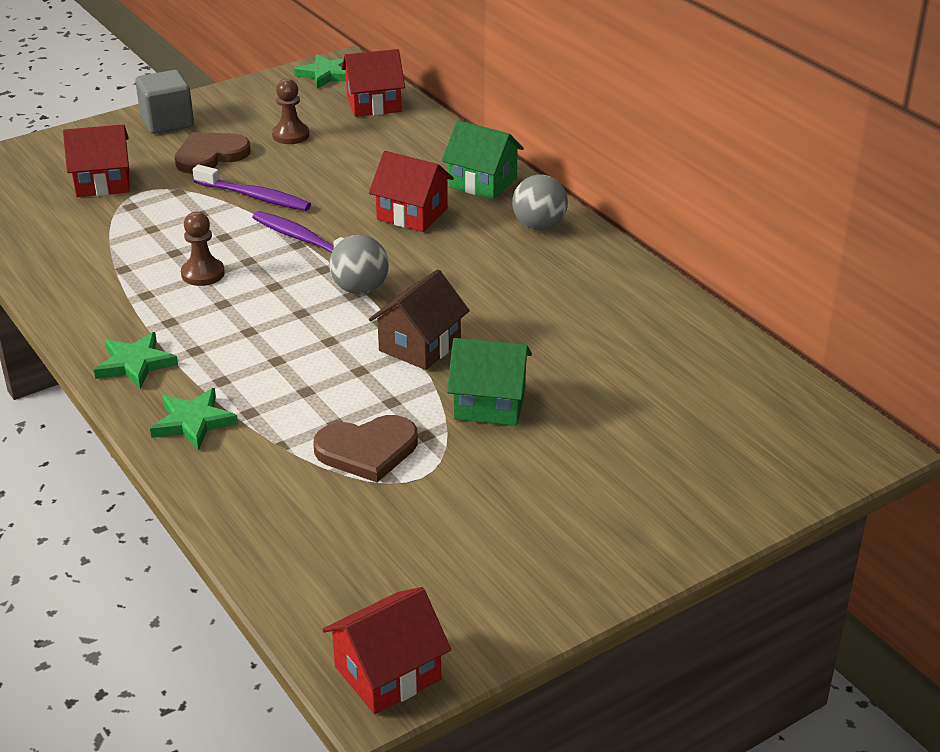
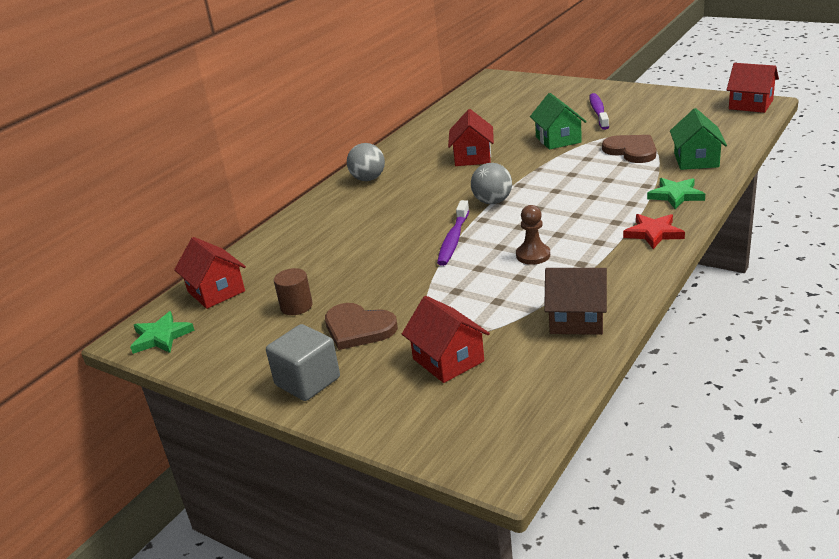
camera: 110 degrees left, 5 degrees down
green star [94,332,178,389] -> red star [623,214,685,249]
purple toothbrush [193,165,311,211] -> purple toothbrush moved to [590,93,609,130]
brown pawn [272,79,309,144] -> brown cylinder [274,268,313,315]
red house [369,151,454,232] -> red house moved to [448,109,494,166]
brown house [369,269,470,370] -> brown house moved to [544,268,607,335]
green house [442,120,524,199] -> green house moved to [670,108,727,170]

